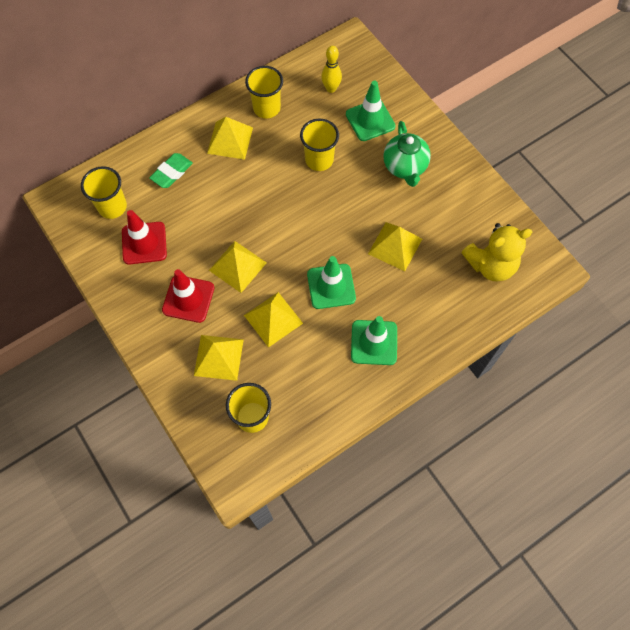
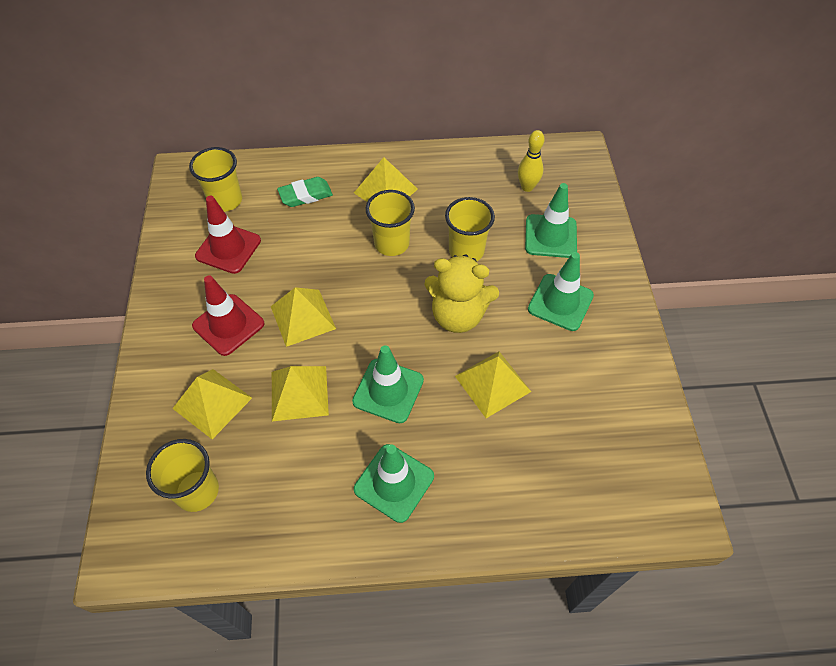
camera: 30 degrees right, 10 degrees down
yellow cup [245,66,283,118] -> yellow cup moved to [366,190,415,256]
green teapot [383,121,431,187] -> green traffic cone [528,252,594,331]
yellow teddy bear [461,223,532,282] -> yellow teddy bear moved to [424,254,499,333]

